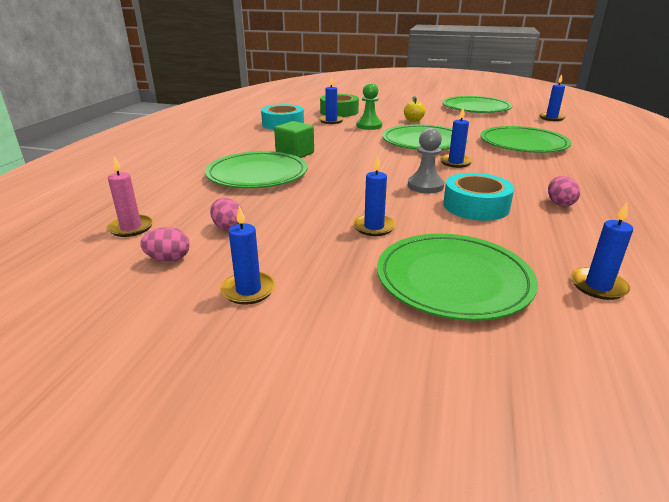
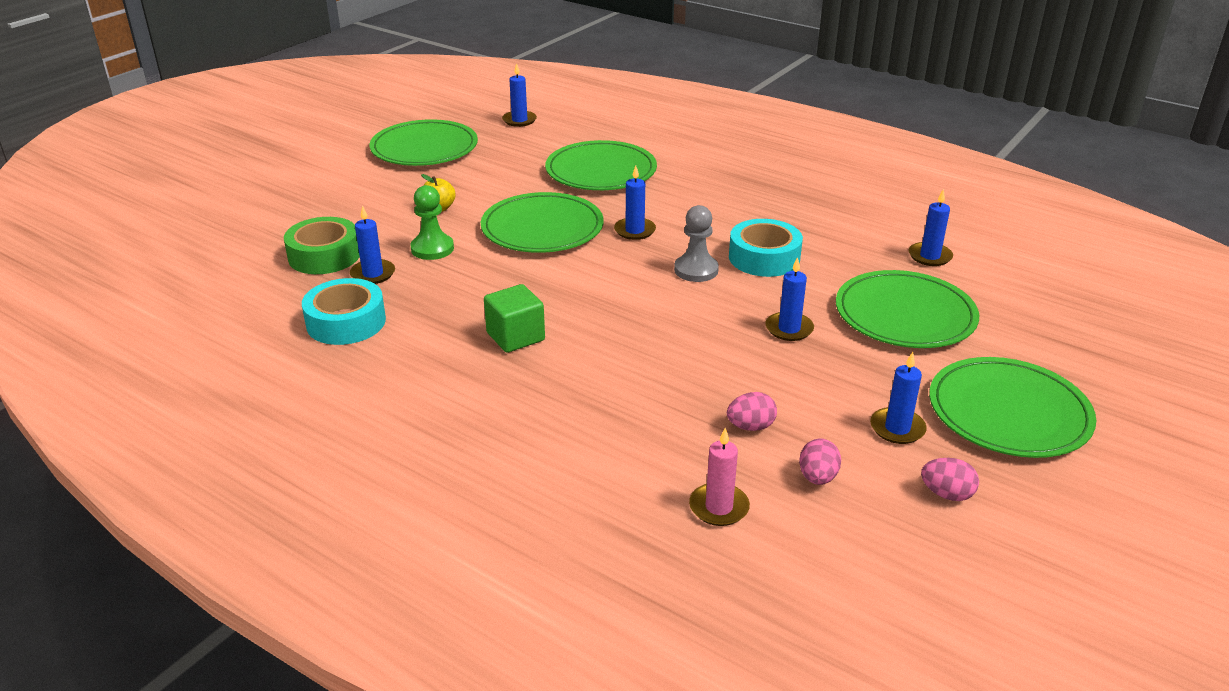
camera: 70 degrees left, 5 degrees up
green plate [205,151,308,188] -> green plate moved to [929,357,1097,458]
pink egg [548,176,580,207] -> pink egg moved to [921,458,979,501]

